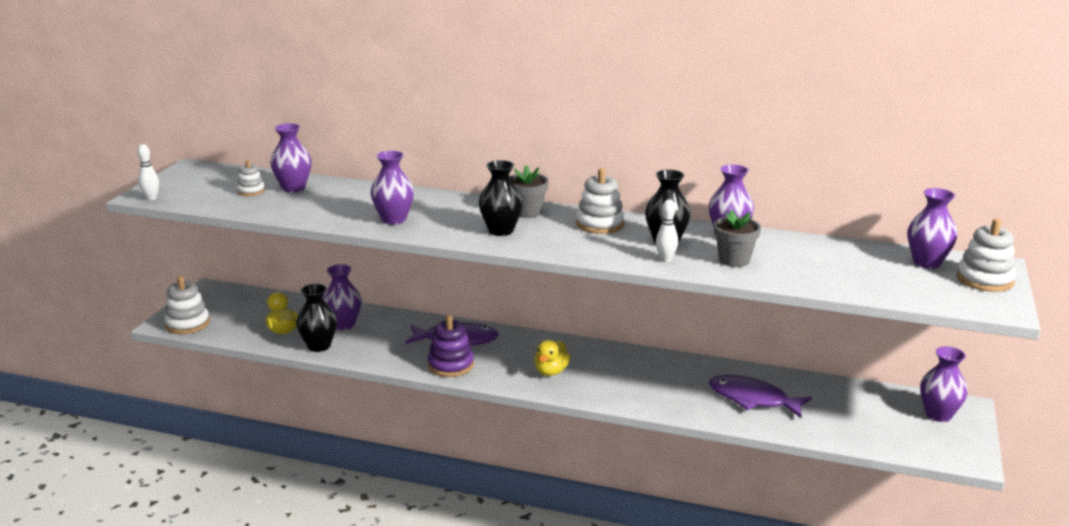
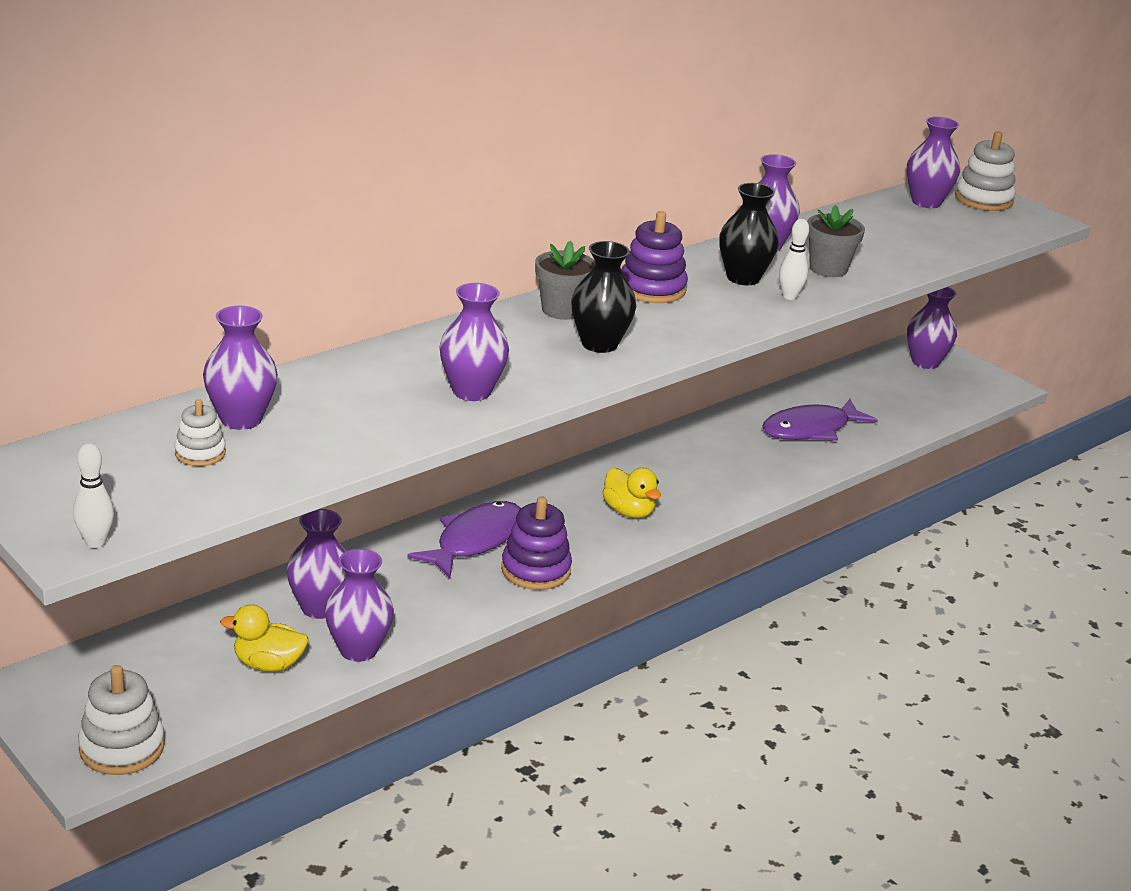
camera: 60 degrees left, 5 degrees up
black vase [296,284,337,352] -> purple vase [325,549,394,662]
white stacking toy [576,168,625,234] -> purple stacking toy [621,211,688,303]

